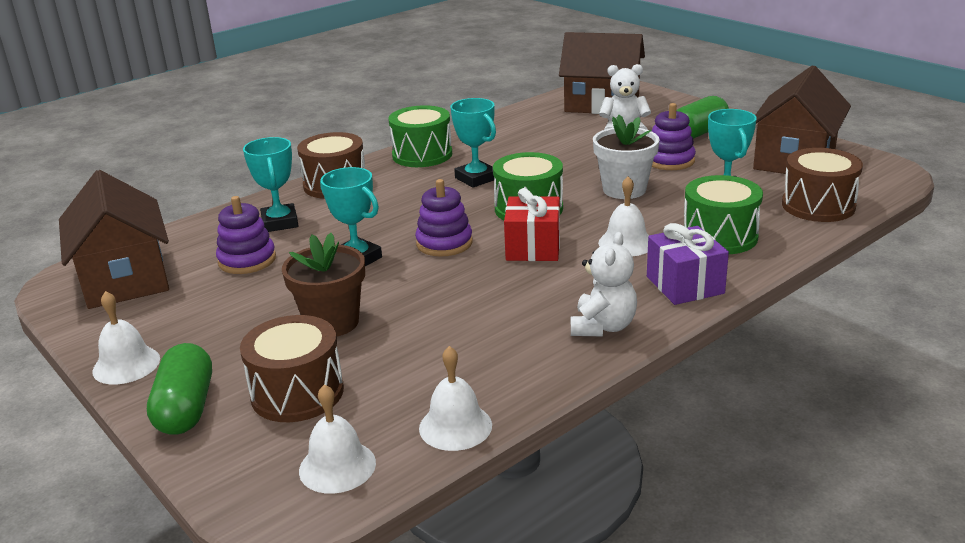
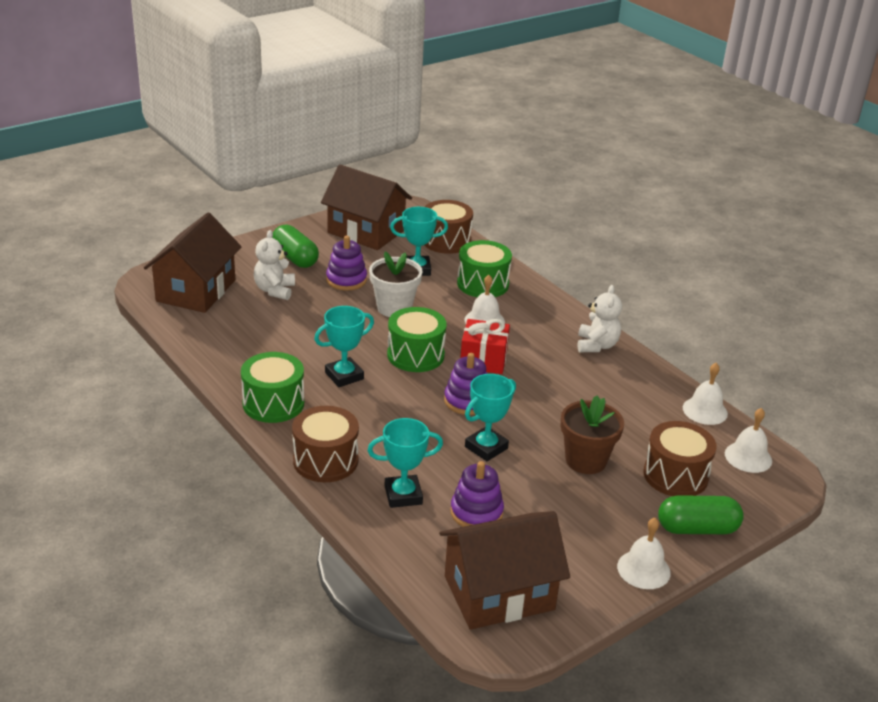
camera: 90 degrees left, 5 degrees up
white teddy bear [571,232,637,336] -> white teddy bear turned 75 degrees clockwise [578,285,622,352]
purple gift [647,223,729,305] -> none

